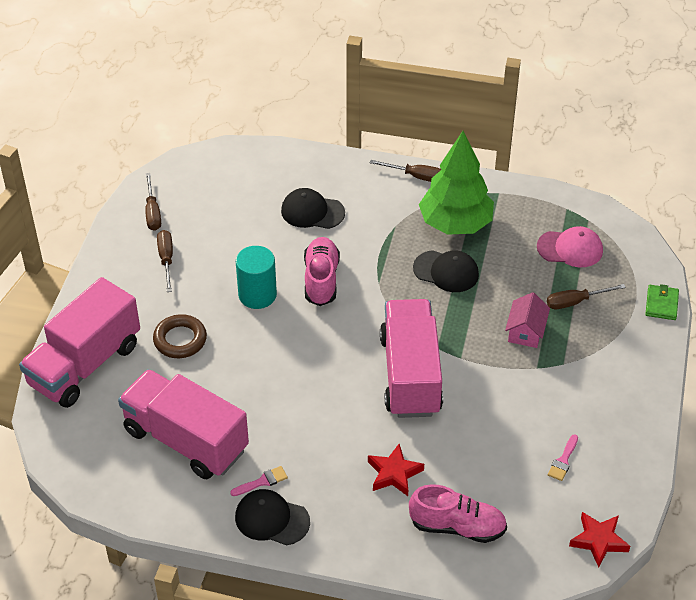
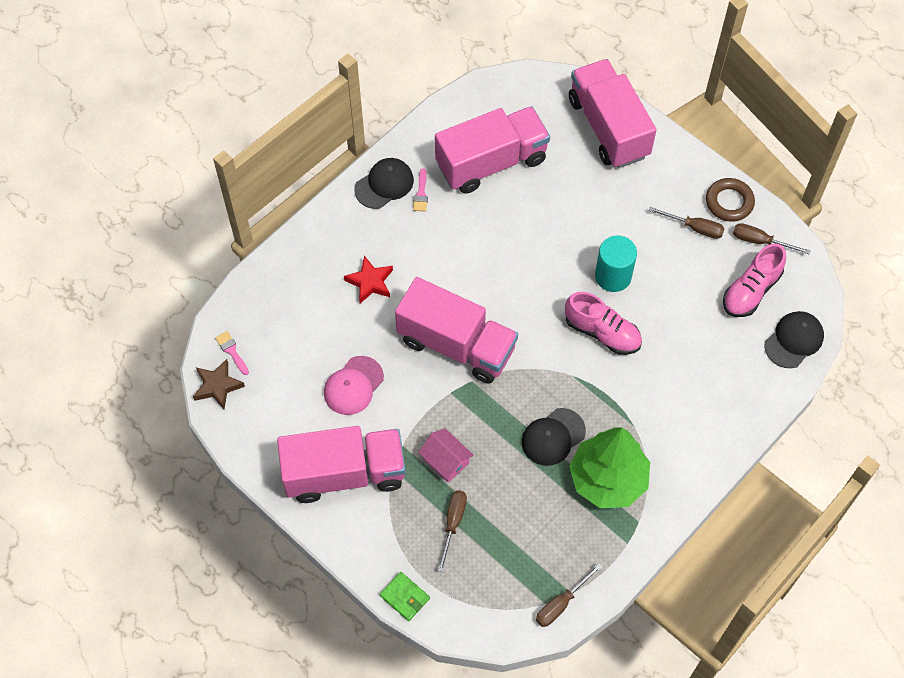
camera: 120 degrees right, 15 degrees up
brown ring [153,314,207,358] -> brown ring moved to [706,178,755,222]
black cap [281,188,345,229] -> black cap moved to [764,311,824,368]
brown screwdriver [370,160,441,182] -> brown screwdriver moved to [536,563,602,627]
pink shoe [409,484,507,543] -> pink shoe moved to [723,244,786,317]
pink cap [537,226,603,267] -> pink cap moved to [324,356,384,415]
pink brush [548,435,578,481] -> pink brush moved to [215,331,249,375]
red star [569,512,630,568] -> brown star [193,359,245,409]
none -> pink truck [277,426,406,503]

